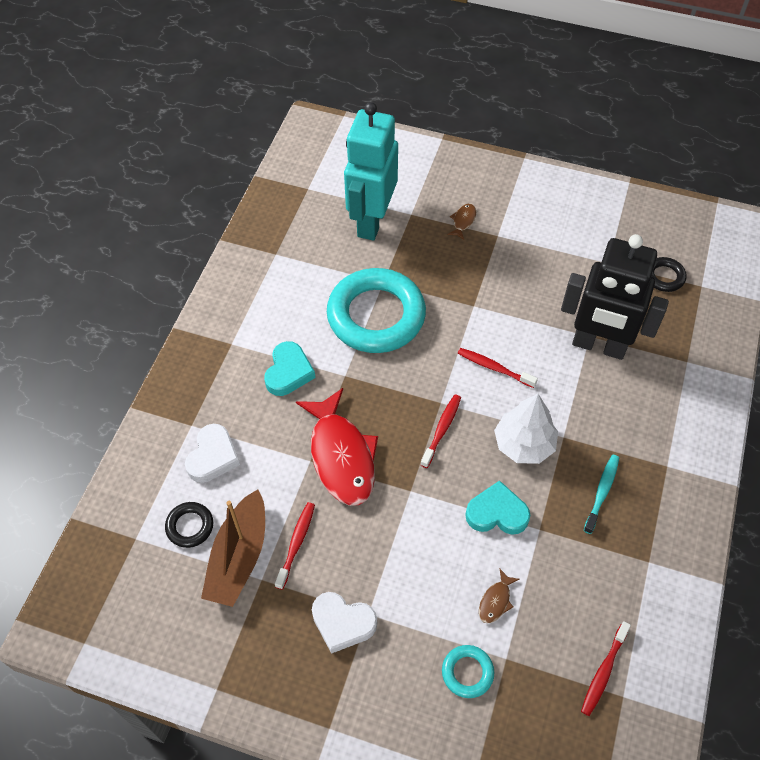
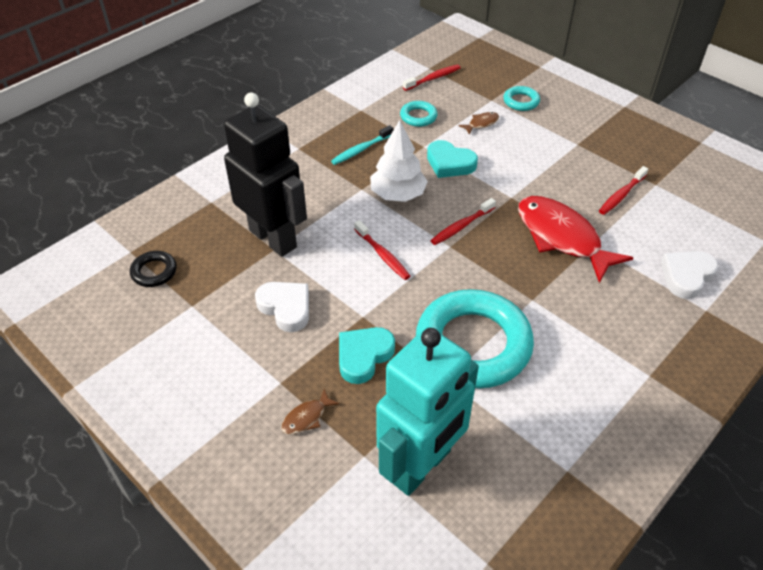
camera: 155 degrees left, 10 degrees down
black ring [165,502,213,548] -> none
brown boat [201,489,265,607] -> none
turquoise heart [264,341,315,396] -> turquoise heart moved to [339,327,395,384]
red fish [296,388,378,506] -> red fish turned 45 degrees counterclockwise [518,196,633,283]
white heart [312,592,377,654] -> white heart moved to [255,282,309,332]
none -> turquoise ring [400,101,438,127]

